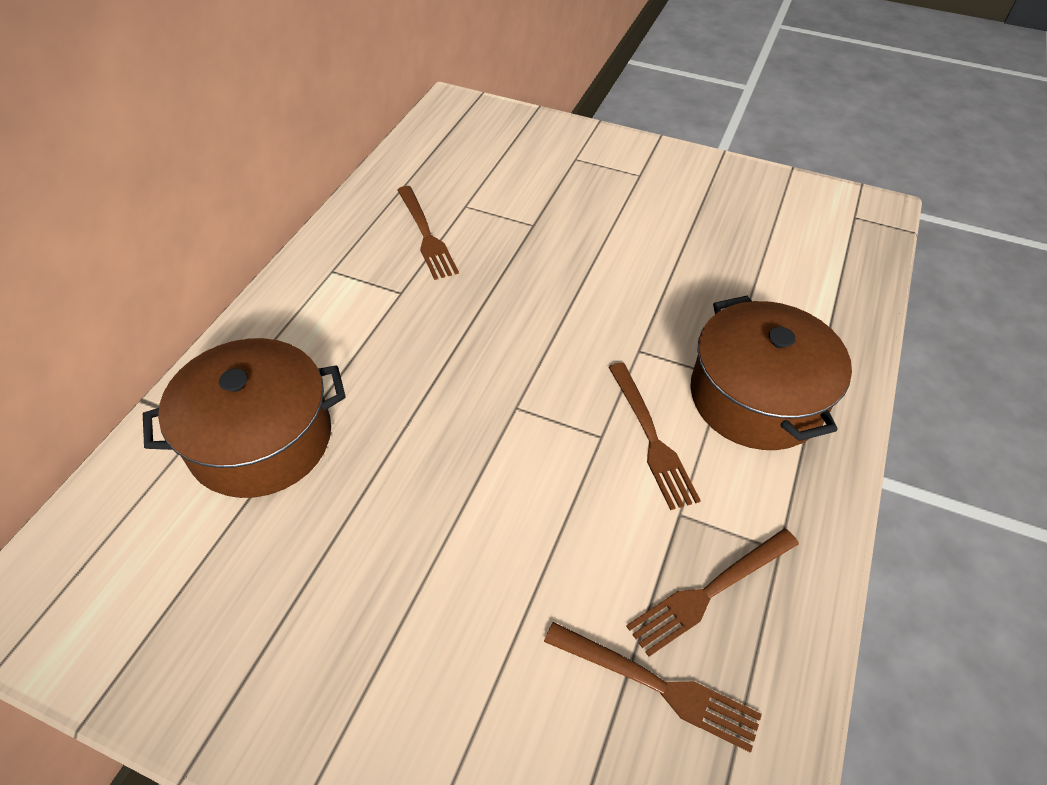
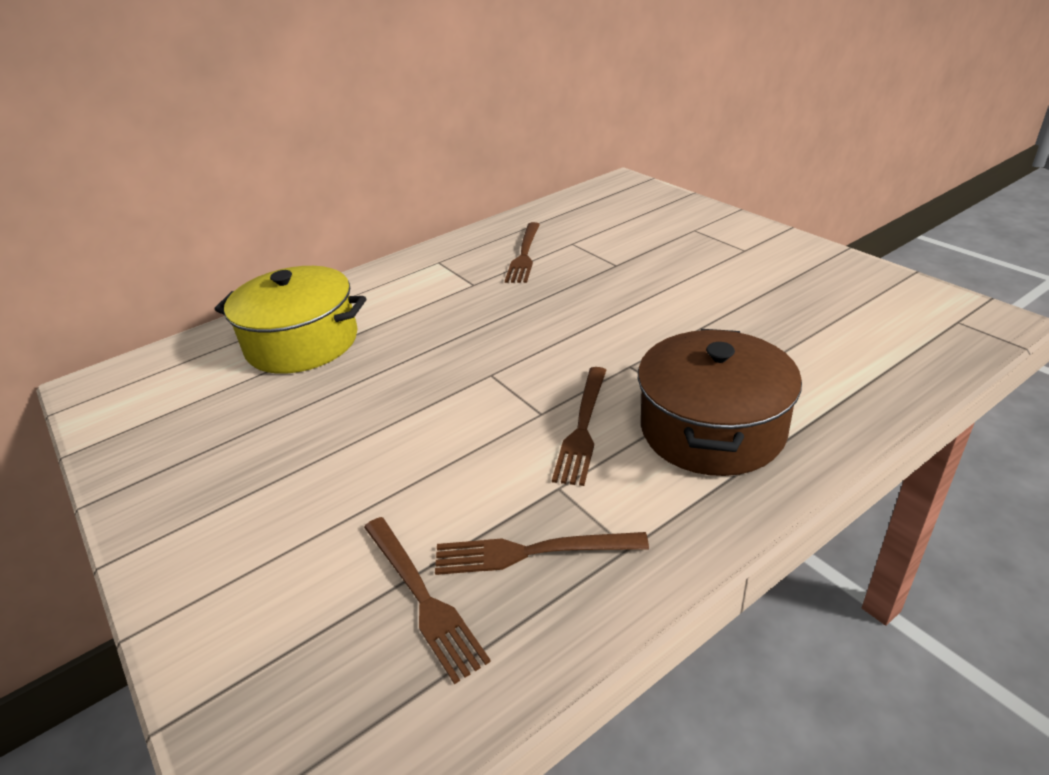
camera: 35 degrees right, 15 degrees down
brown pot [143,338,346,498] -> yellow pot [214,266,366,374]

